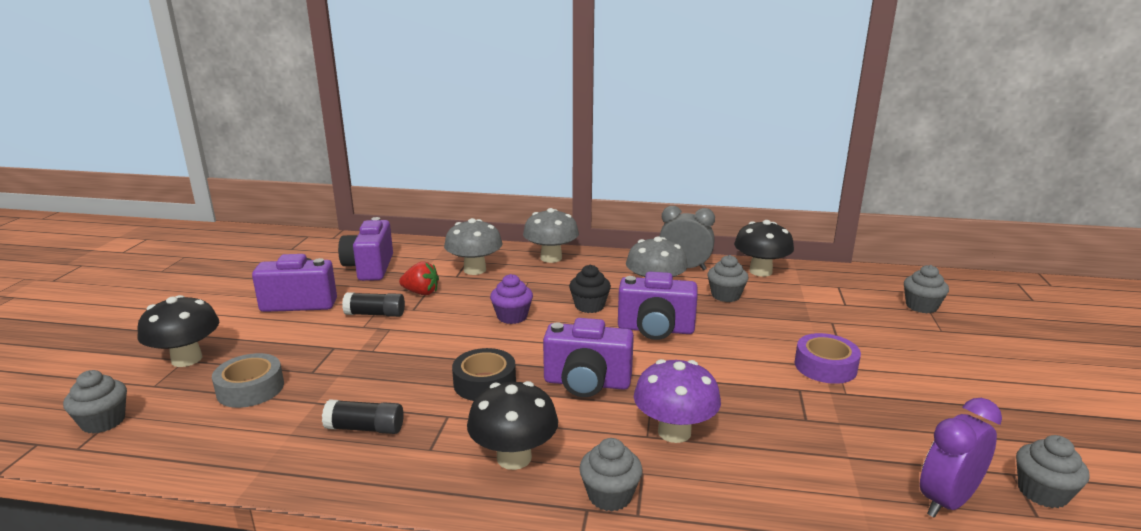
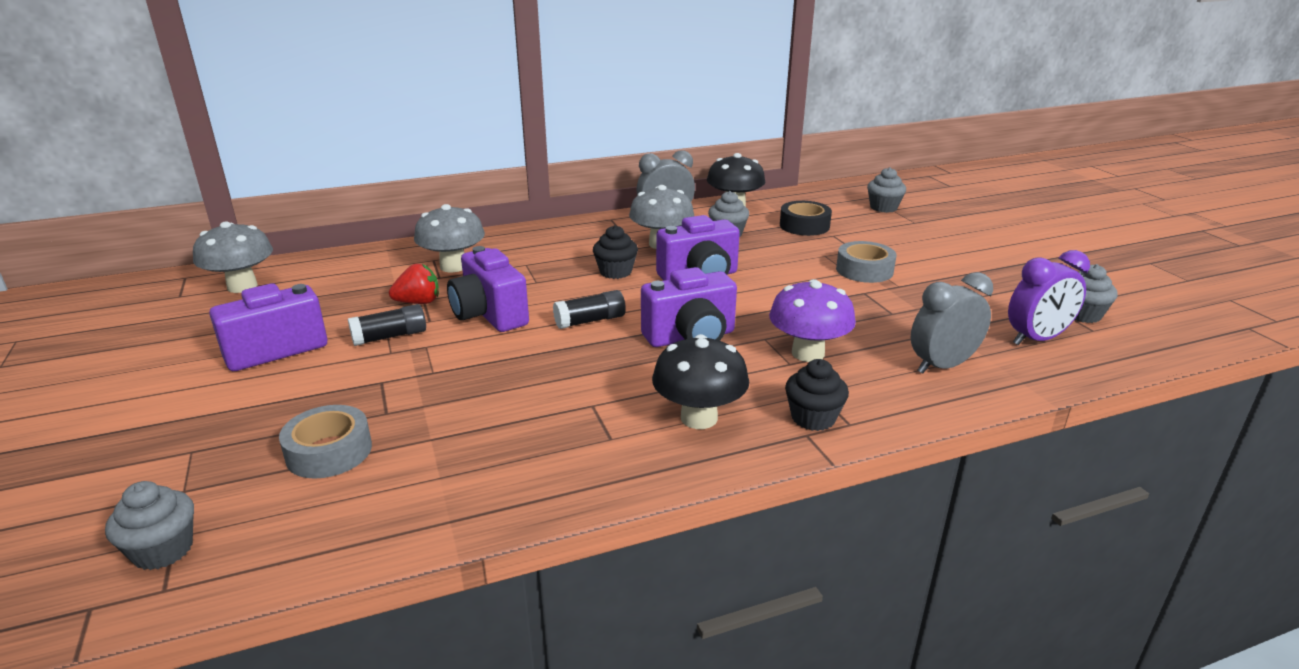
camera: 30 degrees left, 5 degrees up
black mushroom [138,295,219,367] -> none
black glue stick [322,399,404,434] -> black glue stick moved to [553,290,626,329]
purple camera [338,217,393,281] -> purple camera moved to [447,246,529,332]
black tape [452,348,516,401] -> black tape moved to [780,201,832,236]
purple cupcake [490,274,533,324] -> none
grey mushroom [523,208,579,263] -> grey mushroom moved to [193,222,273,293]
grey cupcake [579,438,643,511] -> black cupcake [785,359,849,431]
purple tape [795,333,861,384] -> grey tape [836,241,896,283]
purple clock [920,398,1002,518] -> purple clock turned 135 degrees counterclockwise [1008,250,1090,345]
none -> grey clock [911,272,993,374]

